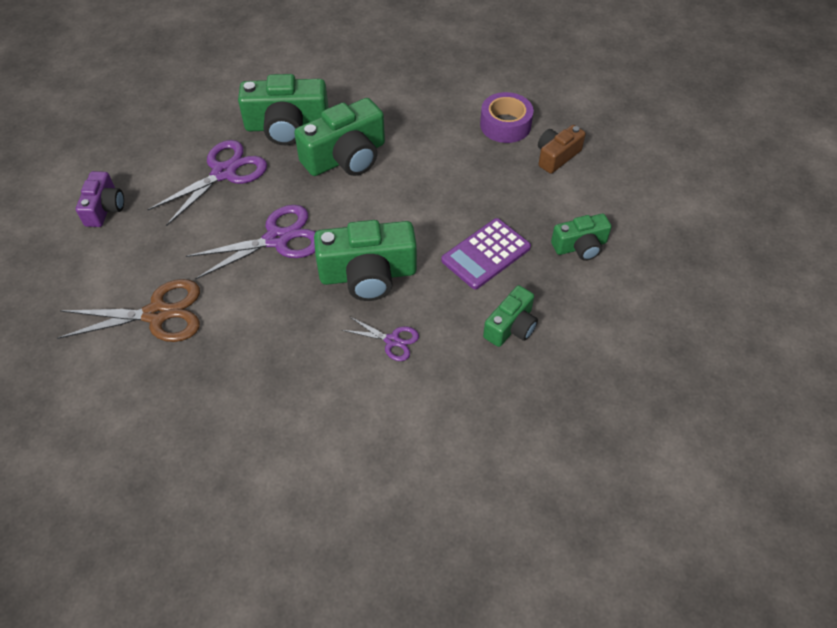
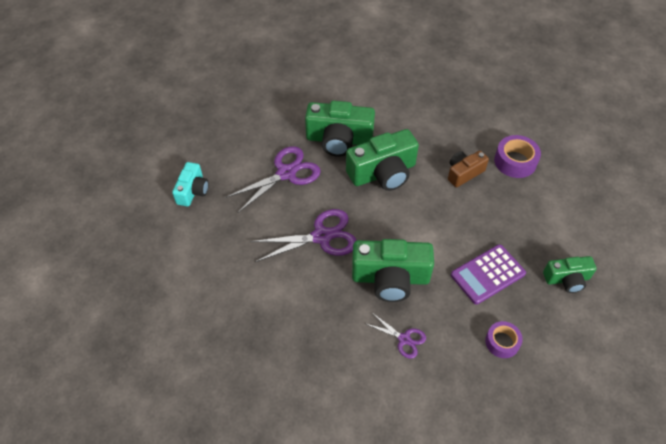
camera: 10 degrees right, 0 degrees up
brown scissors [57,279,200,342] -> none
purple camera [76,171,124,227] -> turquoise camera [172,162,209,207]
green camera [483,285,538,347] -> purple tape [485,321,523,358]
brown camera [538,125,586,174] -> brown camera moved to [448,151,489,187]

